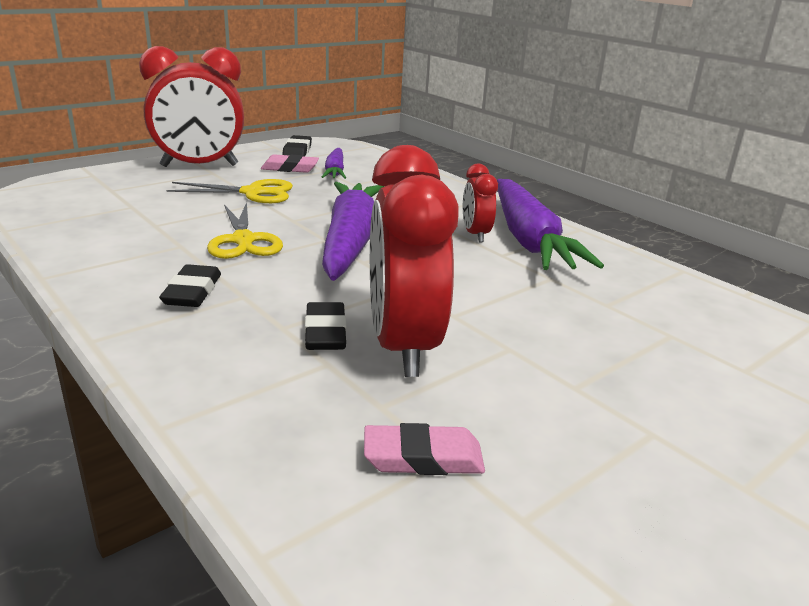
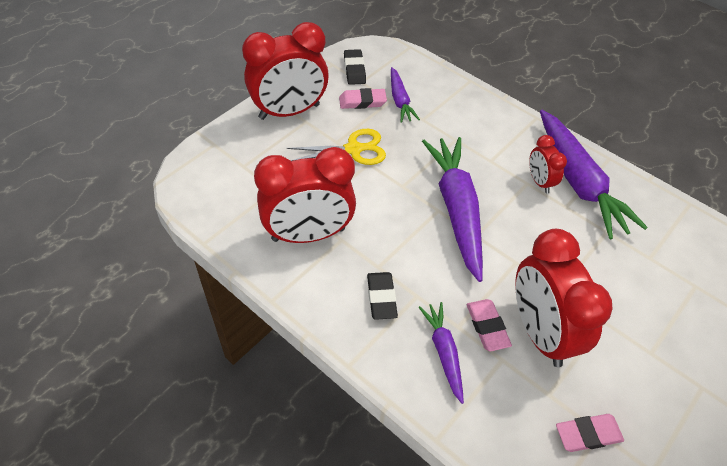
camera: 10 degrees left, 25 degrees up
yellow scissors [207,202,283,259] -> none
black eraser [305,302,347,350] -> pink eraser [466,299,512,351]
none -> red clock [254,147,356,243]
none -> purple carrot [418,302,464,404]

